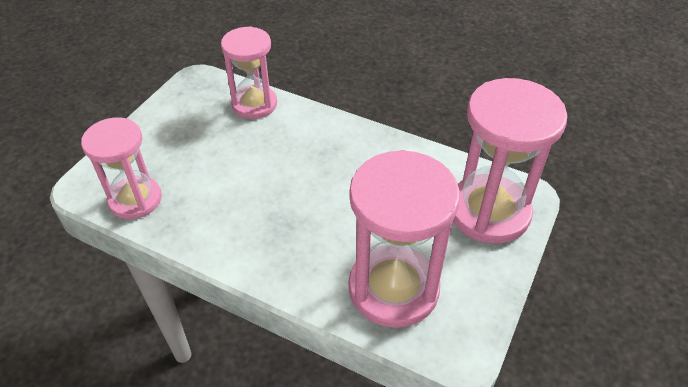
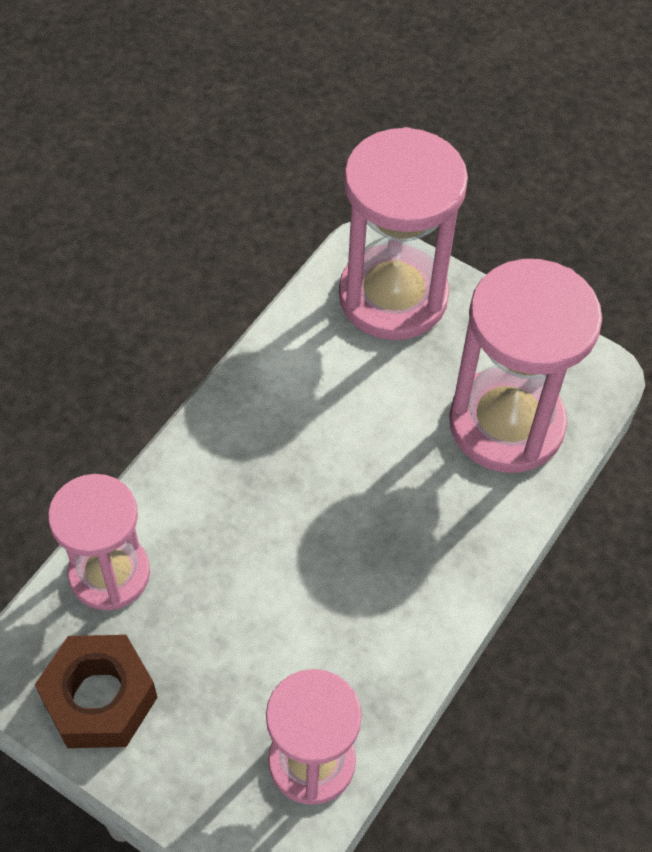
camera: 85 degrees left, 10 degrees up
none -> brown nut [35,635,158,748]

